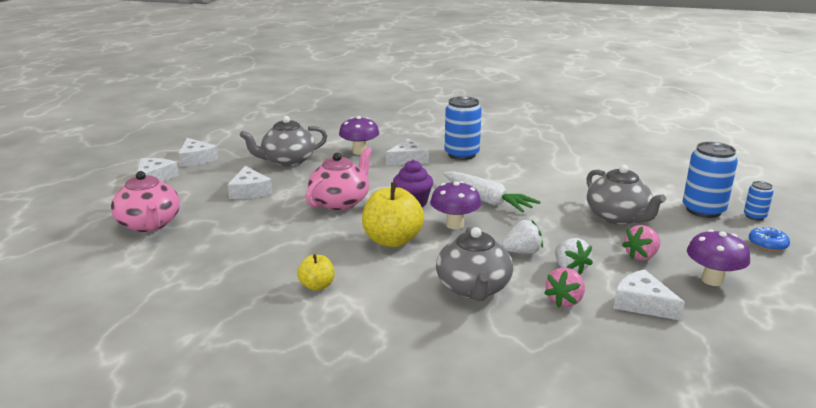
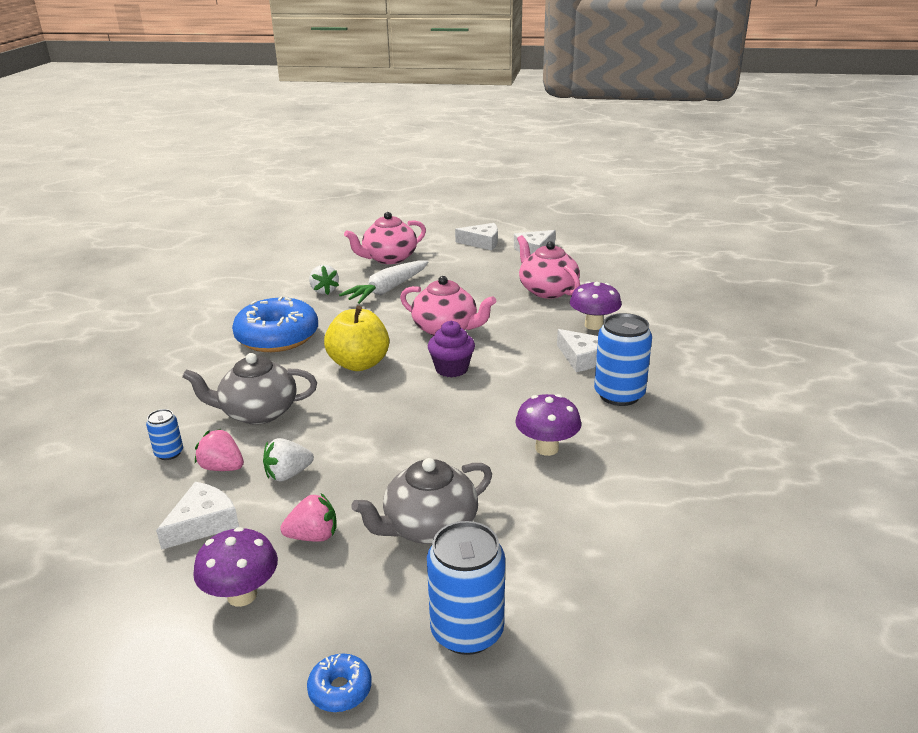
camera: 85 degrees right, 5 degrees up
white cheese [228,166,273,199] -> none
grey teapot [240,116,327,167] -> pink teapot [517,235,580,299]
yellow apple [297,254,334,291] -> blue donut [232,296,318,352]
purple mushroom [430,181,481,229] -> purple mushroom moved to [515,394,581,456]
white carrot [443,171,540,213] -> white carrot moved to [339,260,428,304]
white strawberry [502,220,543,254] -> white strawberry moved to [309,265,339,295]
pink strawberry [622,225,661,260] -> pink strawberry turned 120 degrees clockwise [280,493,336,542]
blue can [744,181,774,220] -> blue can moved to [146,409,183,460]

